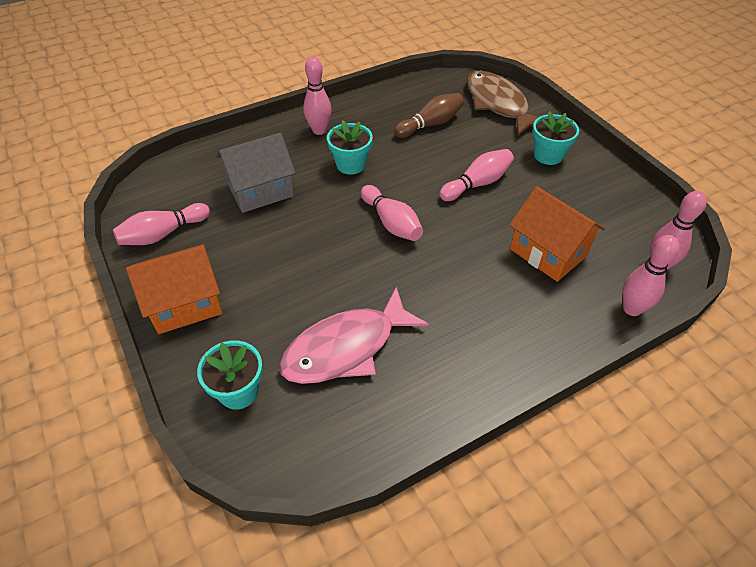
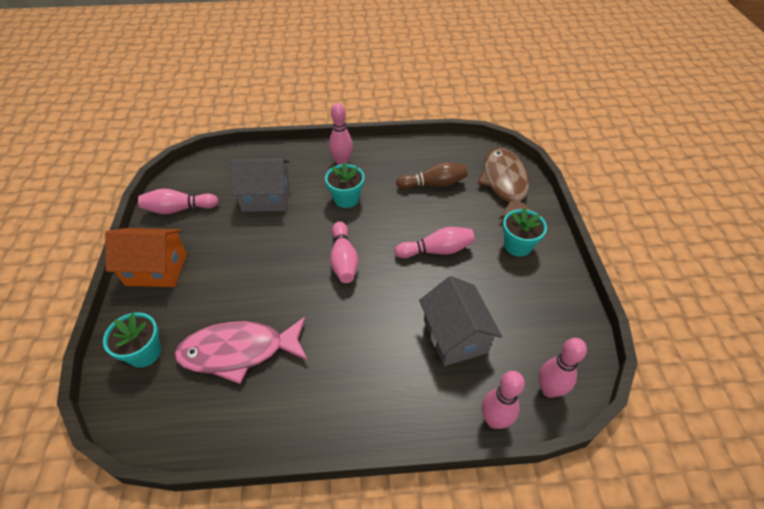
camera: 25 degrees right, 0 degrees up
orange house [509,186,605,282] -> grey house [419,276,502,366]

